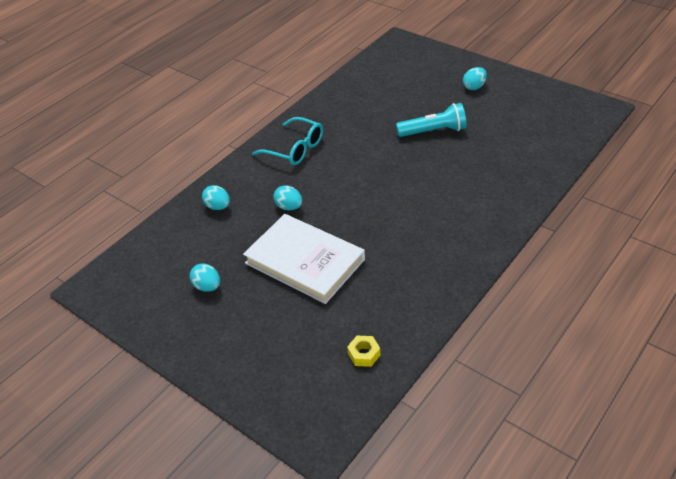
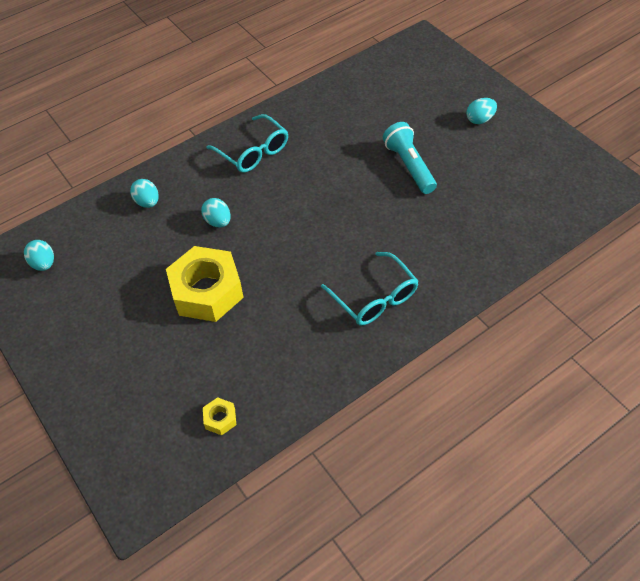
camera: 15 degrees right, 10 degrees up
turquoise egg [189,263,220,292] -> turquoise egg moved to [24,240,54,271]
white book [243,214,365,304] -> yellow nut [166,246,244,322]
turquoise flashlight [396,103,467,137] -> turquoise flashlight turned 120 degrees counterclockwise [383,122,437,194]
none -> turquoise glasses [321,252,418,325]

